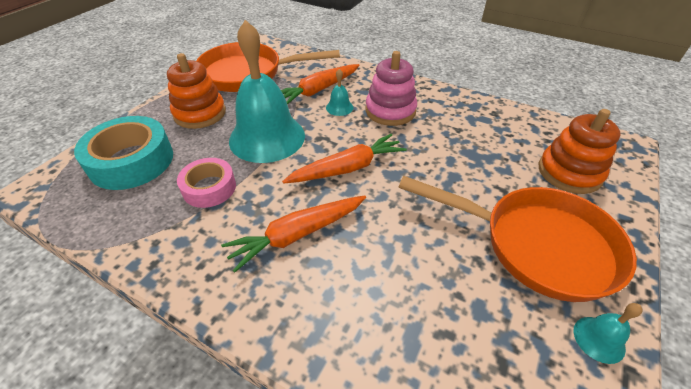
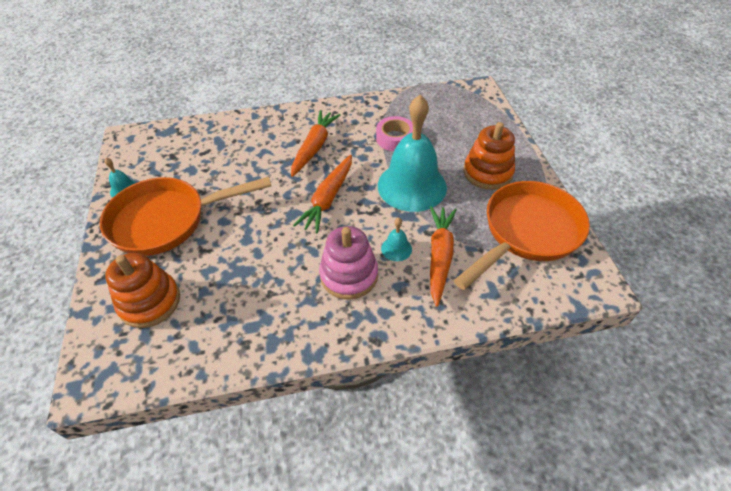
camera: 140 degrees right, 5 degrees up
turquoise tape [74,116,173,190] -> none

